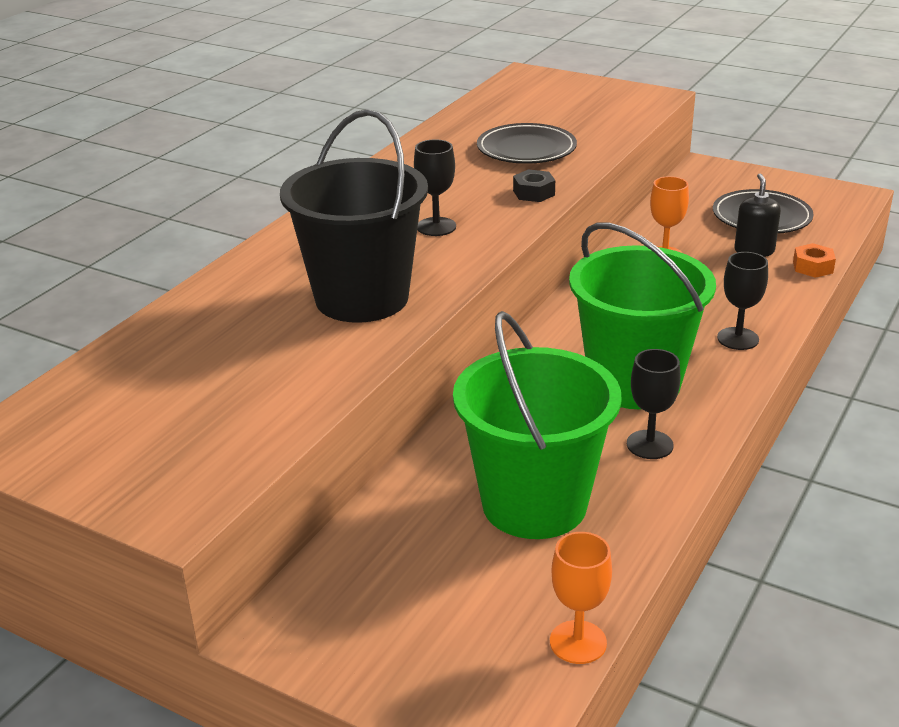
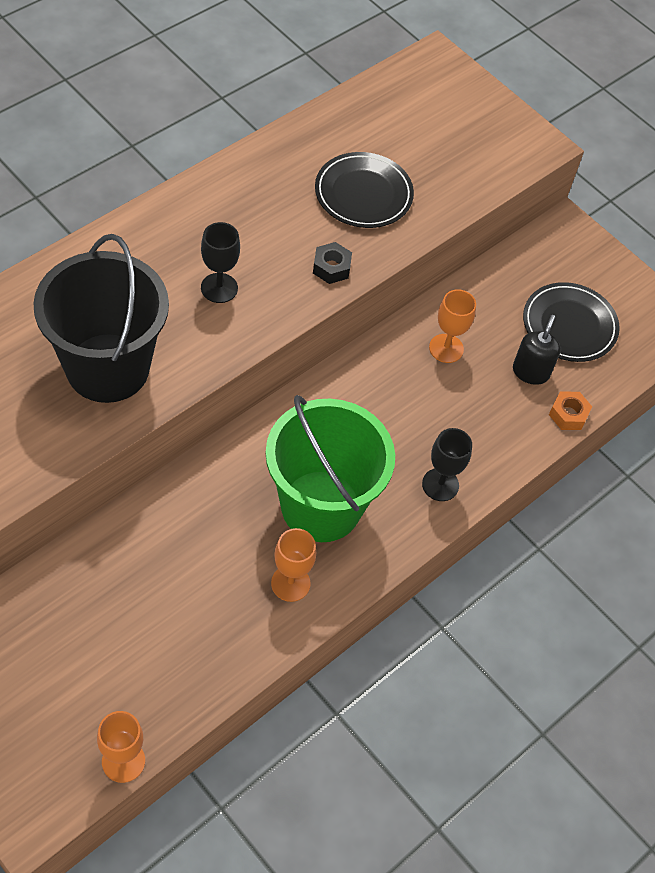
camera: 10 degrees right, 25 degrees up
green bucket [453,311,622,539] -> none
black goblet [627,349,680,459] -> orange goblet [271,528,316,602]

